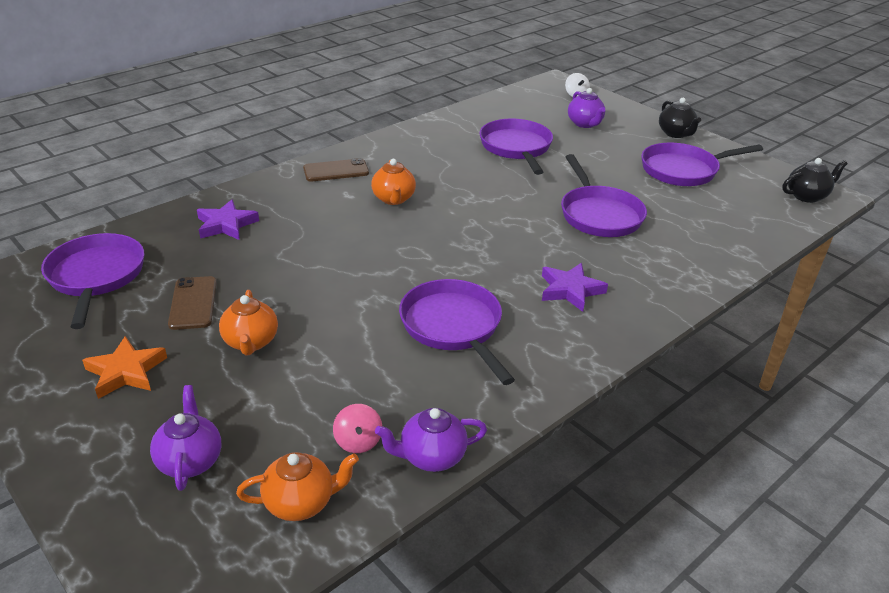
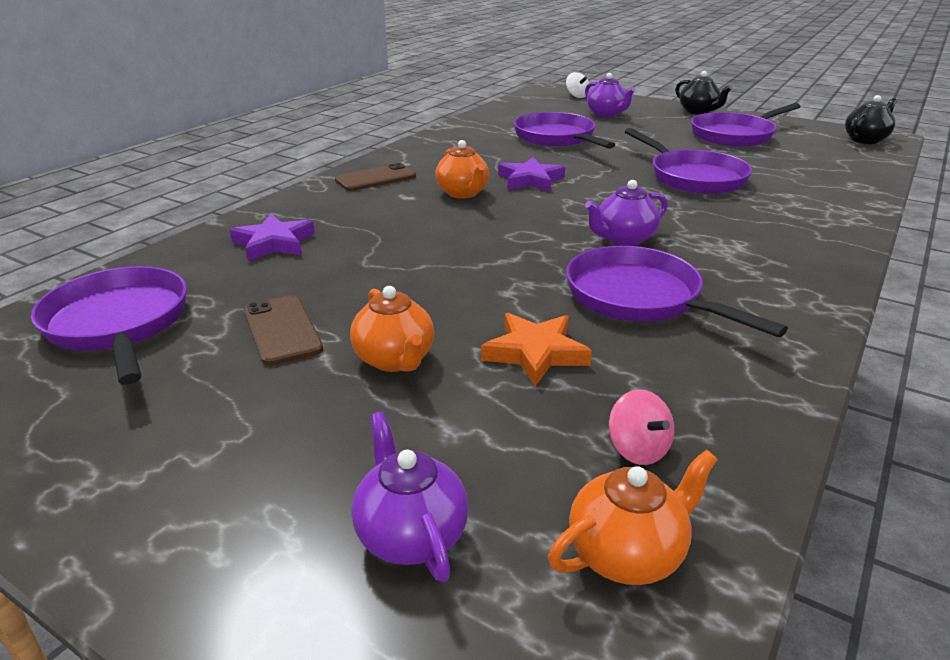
camera: 15 degrees left, 5 degrees down
orange star [82,336,167,399] -> orange star moved to [481,313,592,386]
purple teapot [375,408,487,472] -> purple teapot moved to [585,180,668,246]
purple star [542,263,608,312] -> purple star moved to [498,157,565,191]

